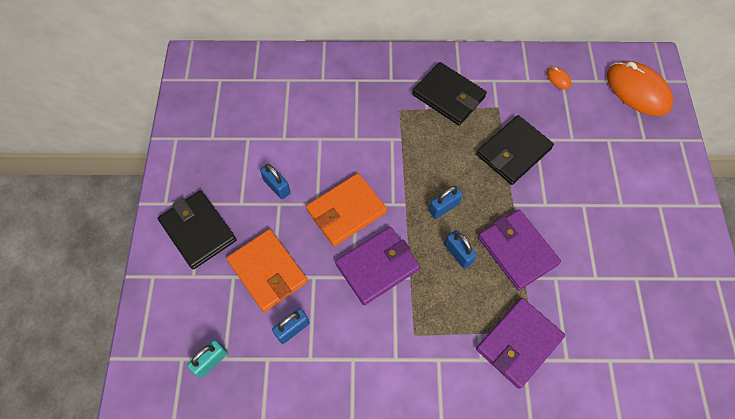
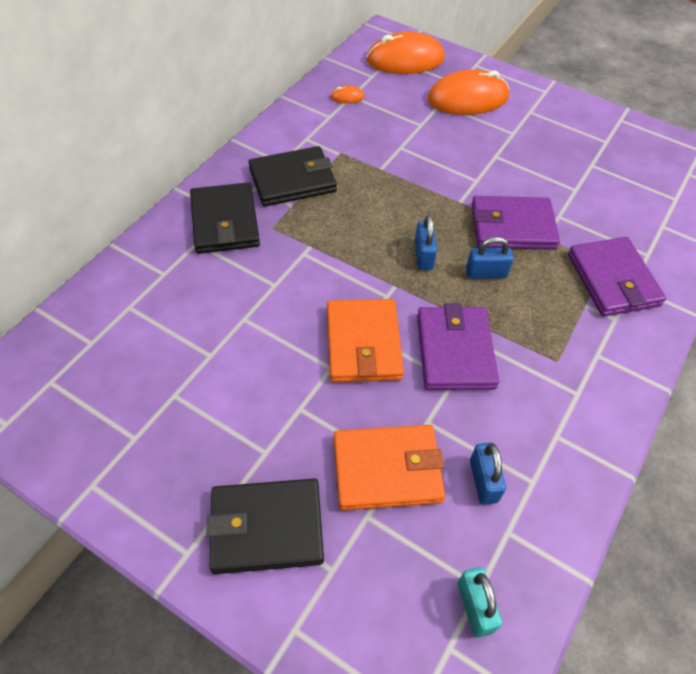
camera: 60 degrees left, 10 degrees down
blue padlock [260,164,291,199] -> none
black wallet [477,115,554,185] -> black wallet moved to [190,182,260,254]
none -> orange mouse [428,69,509,115]

